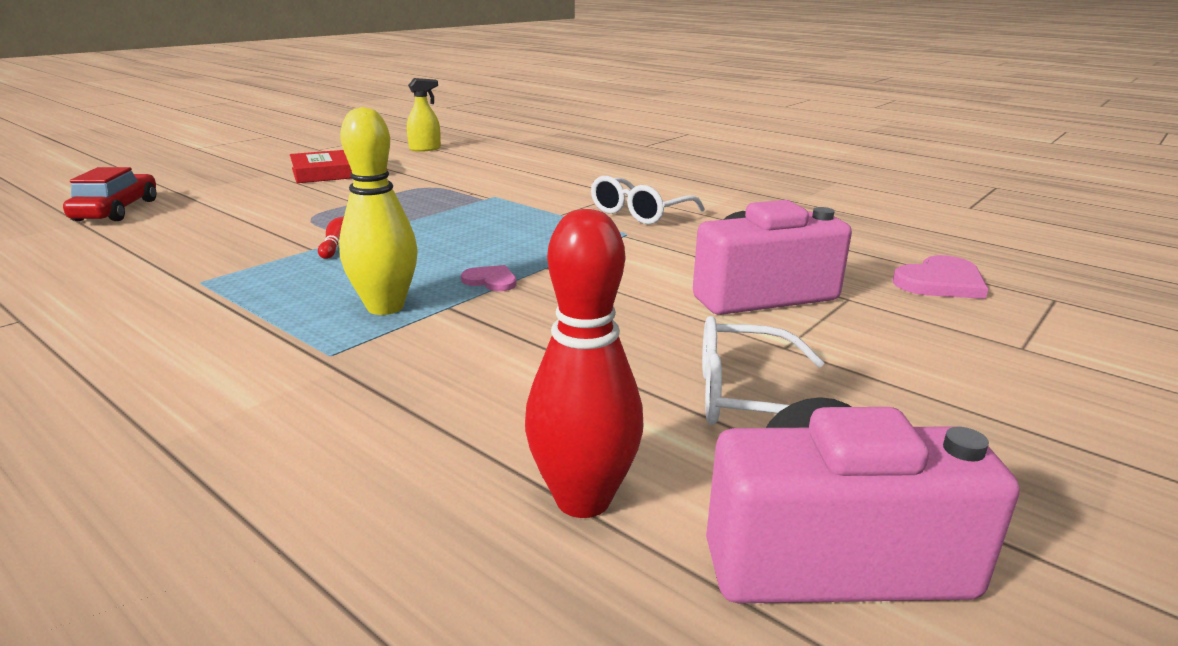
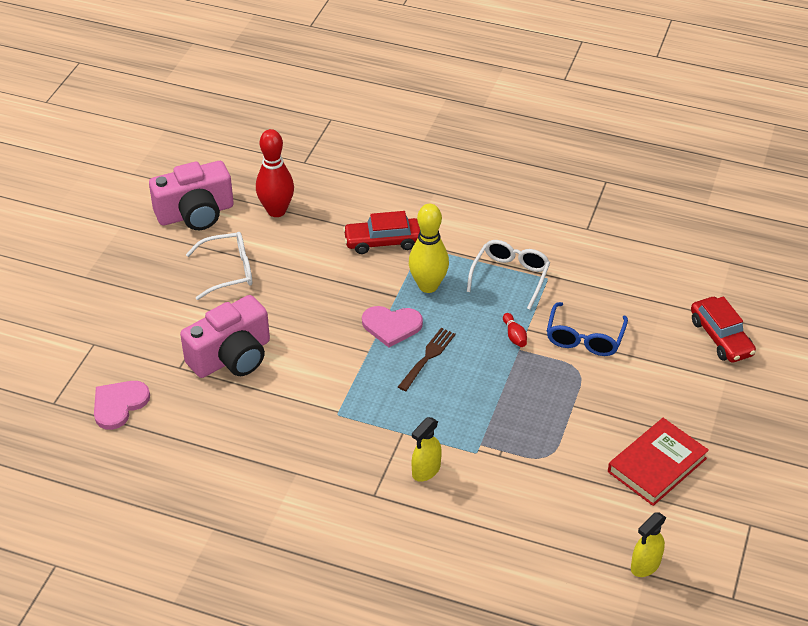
camera: 160 degrees right, 20 degrees up
pink heart [461,265,517,291] -> pink heart [362,306,423,348], size x1.69
white glasses [591,176,705,224] -> white glasses moved to [467,240,550,309]
none -> red car [343,211,420,254]
none -> brown fork [398,328,456,391]
none -> yellow spray bottle [412,417,442,482]
none -> blue glasses [547,302,628,356]

